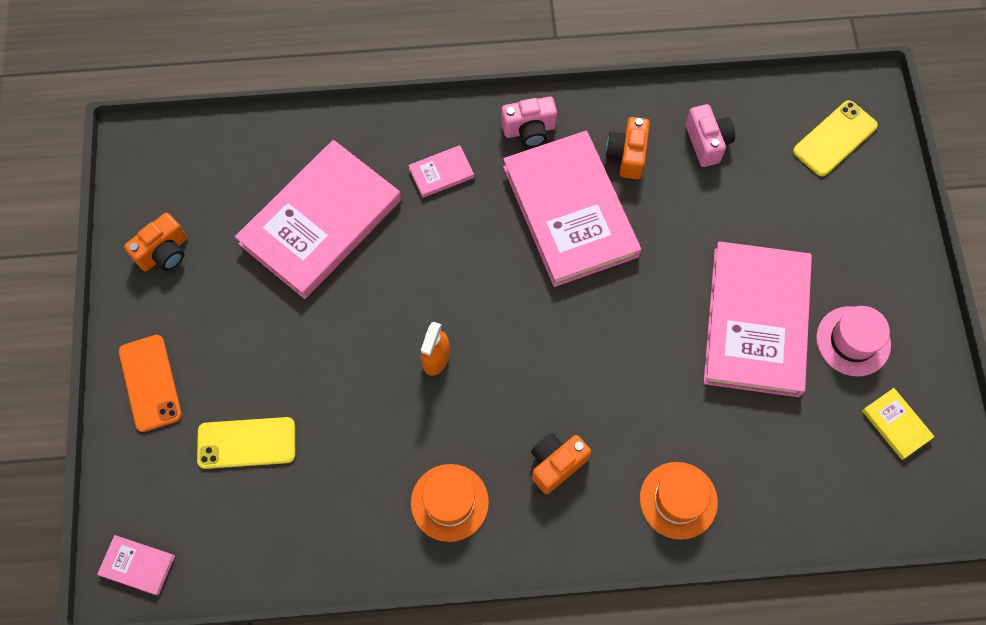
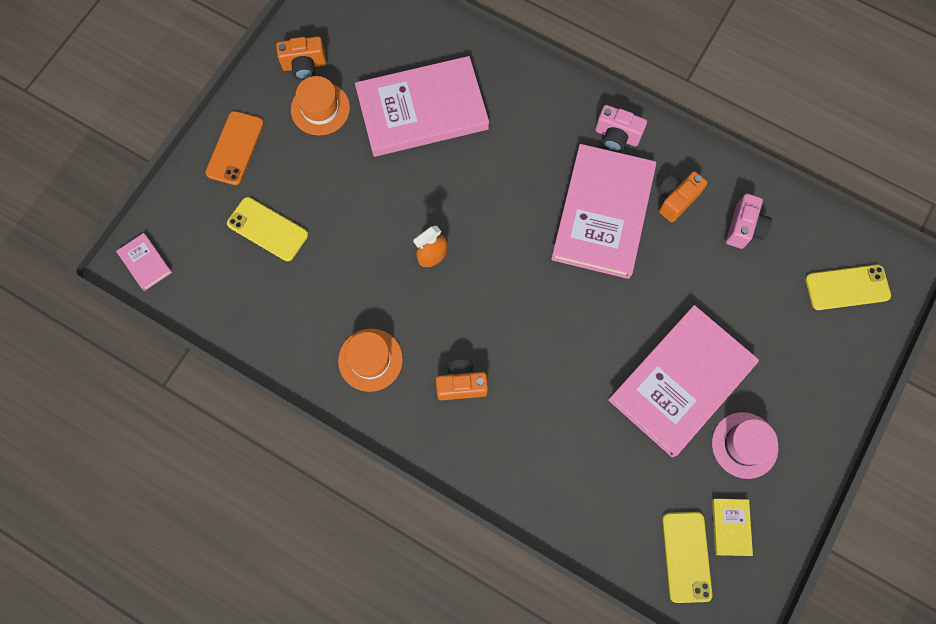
camera: 35 degrees right, 5 degrees up
pink book [408,145,474,198] -> none
orange hat [640,462,718,540] -> orange hat moved to [291,76,350,135]
none -> yellow phone [662,512,712,603]

